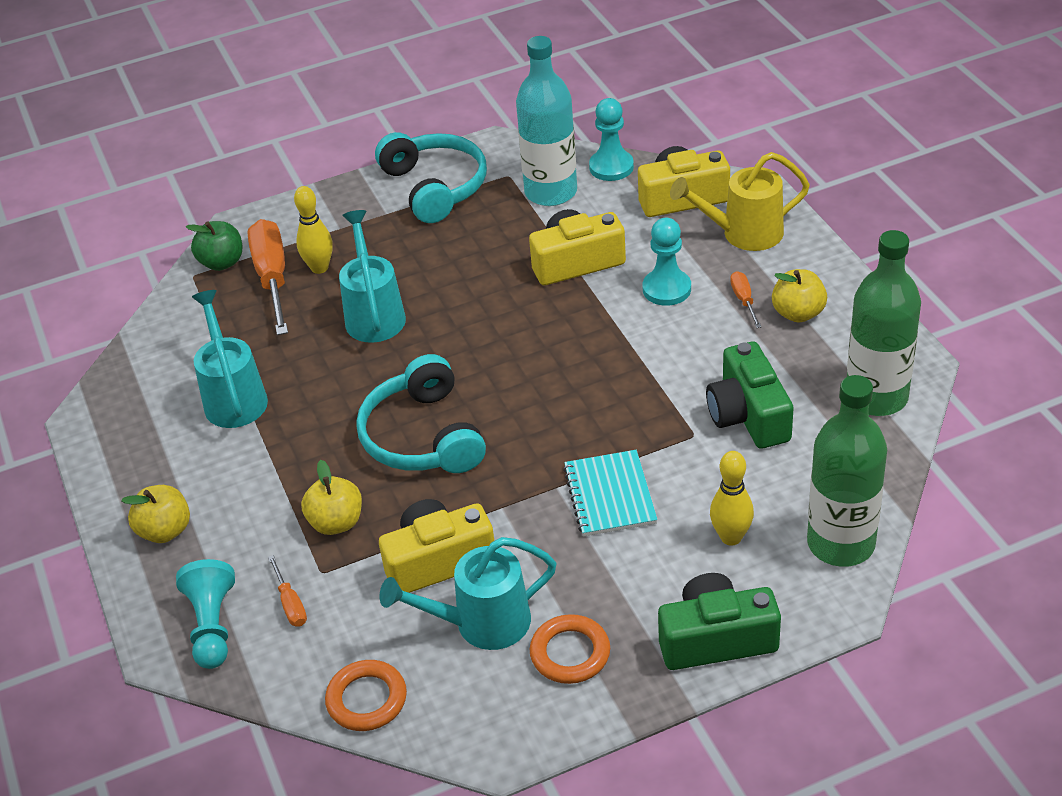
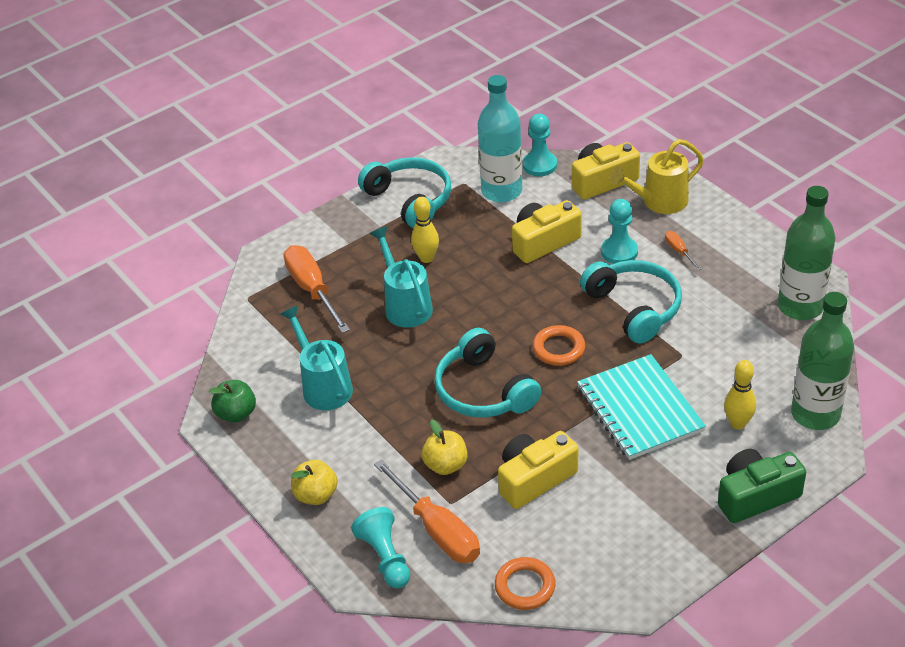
camera: 15 degrees left, 0 degrees up
green apple [186,221,242,271] -> green apple moved to [208,380,256,423]
orange screwdriver [268,555,307,627] -> orange screwdriver [374,459,480,563], size x2.17
yellow bowling pin [294,186,333,274] -> yellow bowling pin moved to [411,197,439,263]
turquoise watering can [379,537,557,650] -> none
orange ring [530,614,610,684] -> orange ring moved to [533,325,585,366]
turquoise notebook [563,450,658,537] -> turquoise notebook [577,354,706,460], size x1.53
green camera [706,341,794,449] -> none
yellow apple [772,269,827,323] -> none
none -> turquoise headphones [580,260,682,344]

